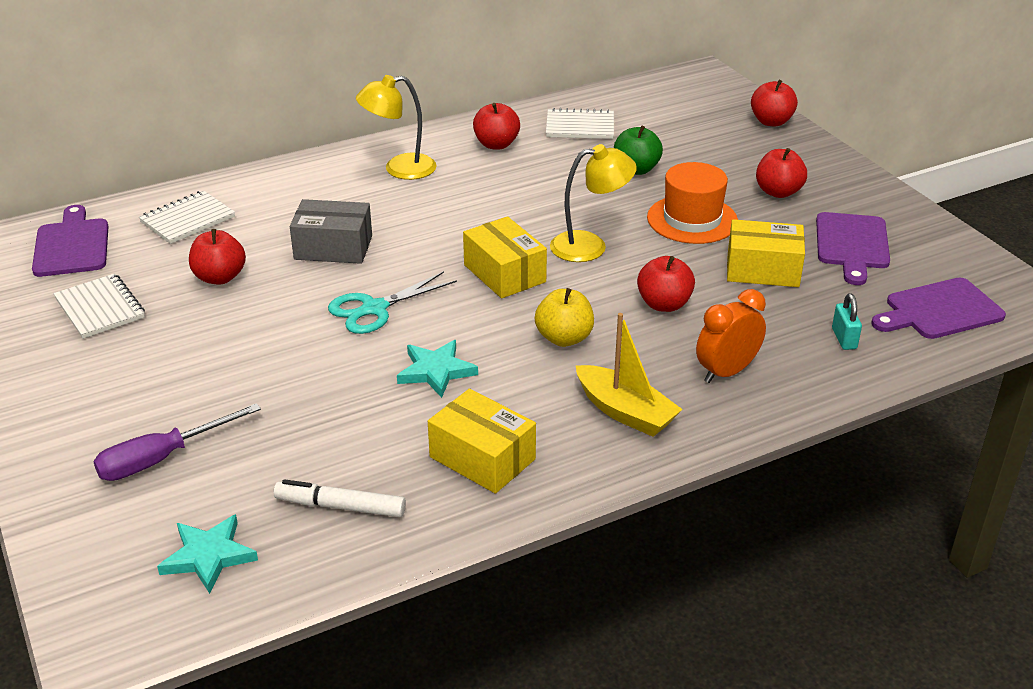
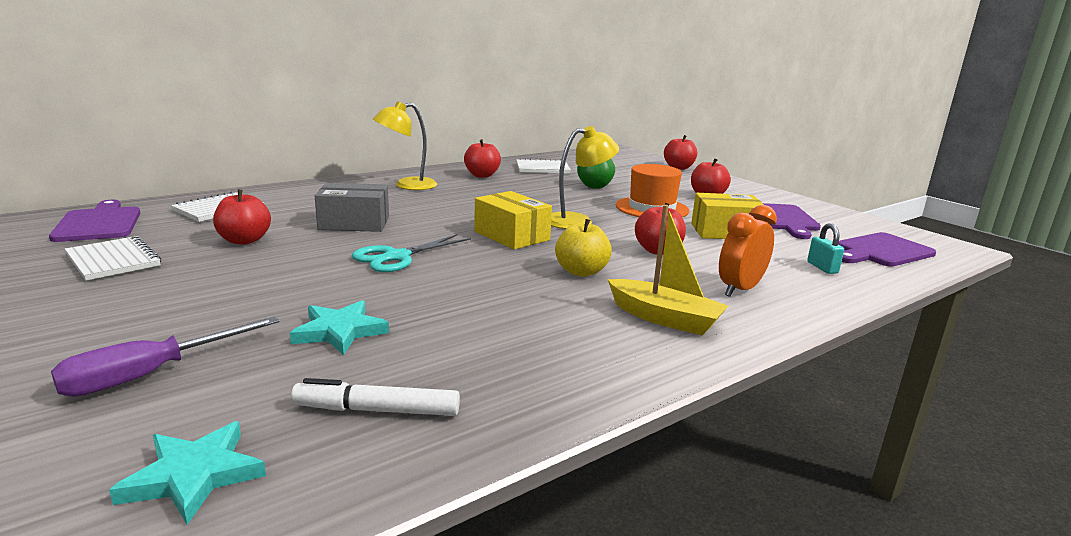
camera: 10 degrees left, 15 degrees down
turquoise star [397,340,478,398] -> turquoise star moved to [290,300,389,355]
yellow box [428,389,536,494] -> none

